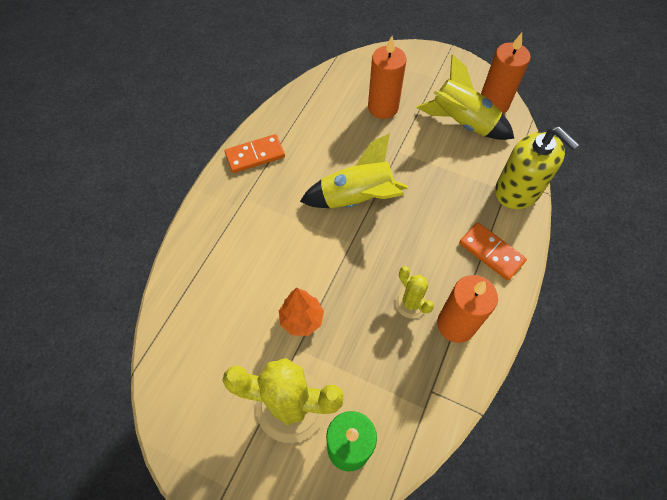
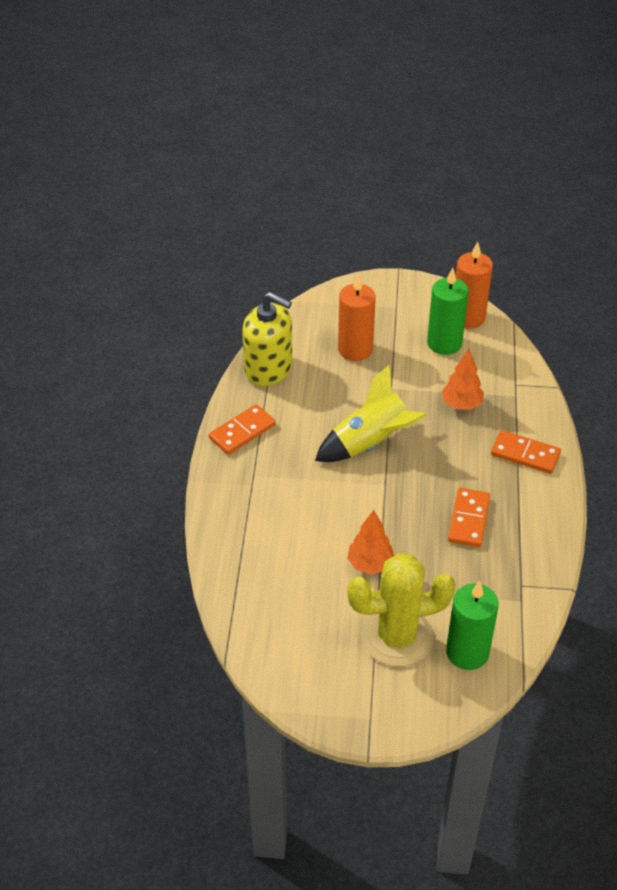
camera: 20 degrees left, 15 degrees down
yellow cactus [395,266,434,318] -> orange domino [448,488,490,547]
yellow rocket [416,54,514,140] -> green candle [427,268,469,355]
orange candle [437,275,498,343] -> none
yellow soap dispenser [495,127,580,209] -> yellow soap dispenser moved to [242,292,292,386]
none -> orange tree [442,349,484,410]

